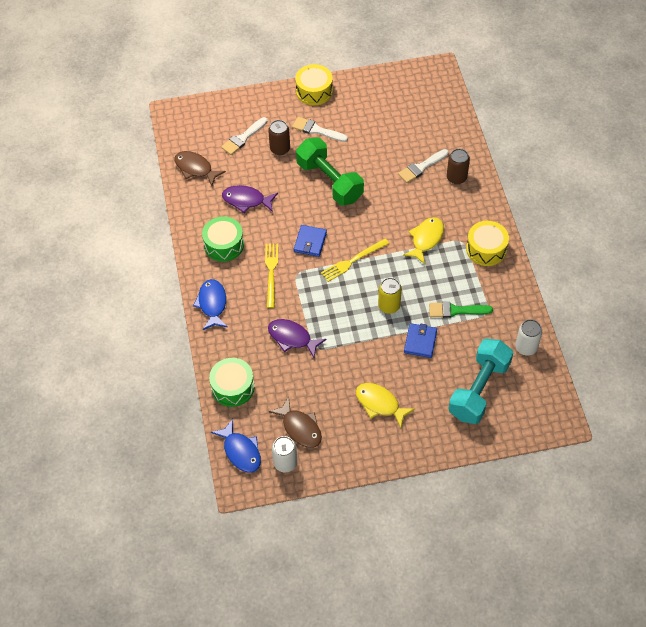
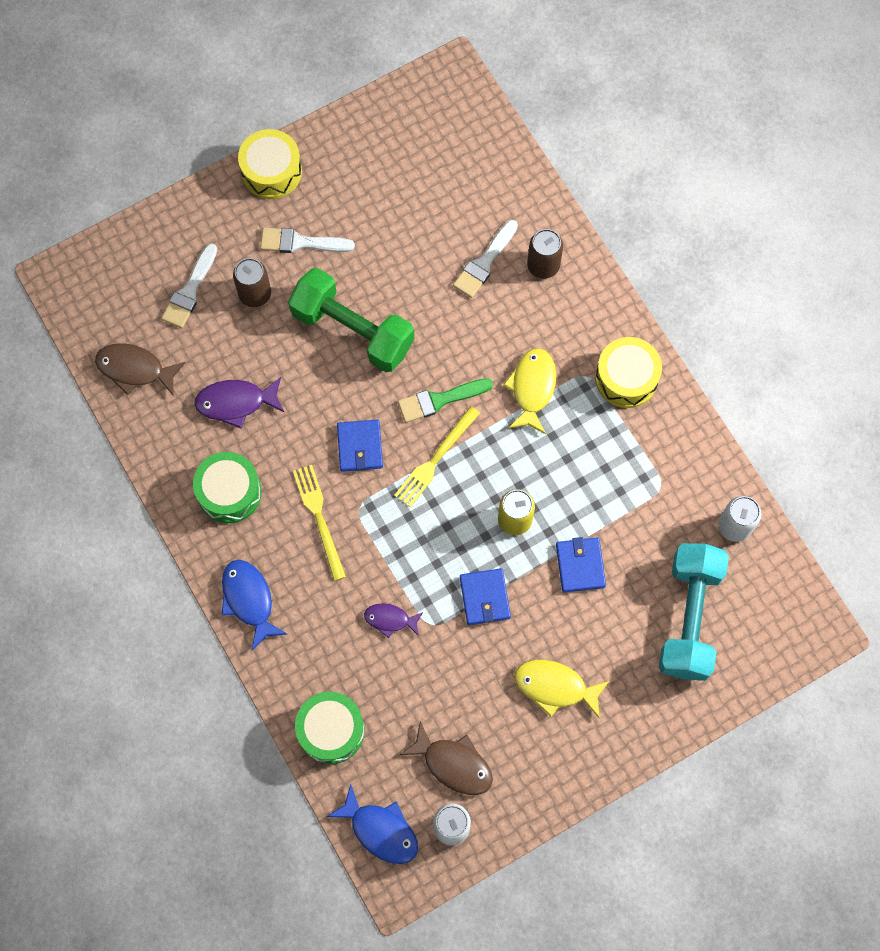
camera: 20 degrees left, 15 degrees up
purple fish [268,319,326,358] -> purple fish [364,603,423,638], size x0.63
green brush [429,302,493,318] -> green brush moved to [398,378,493,423]
none -> blue wallet [460,568,511,625]

